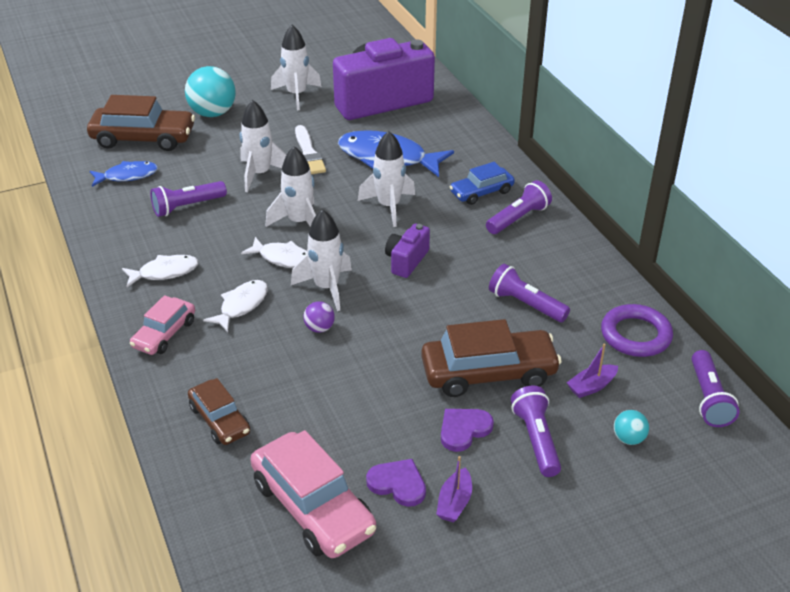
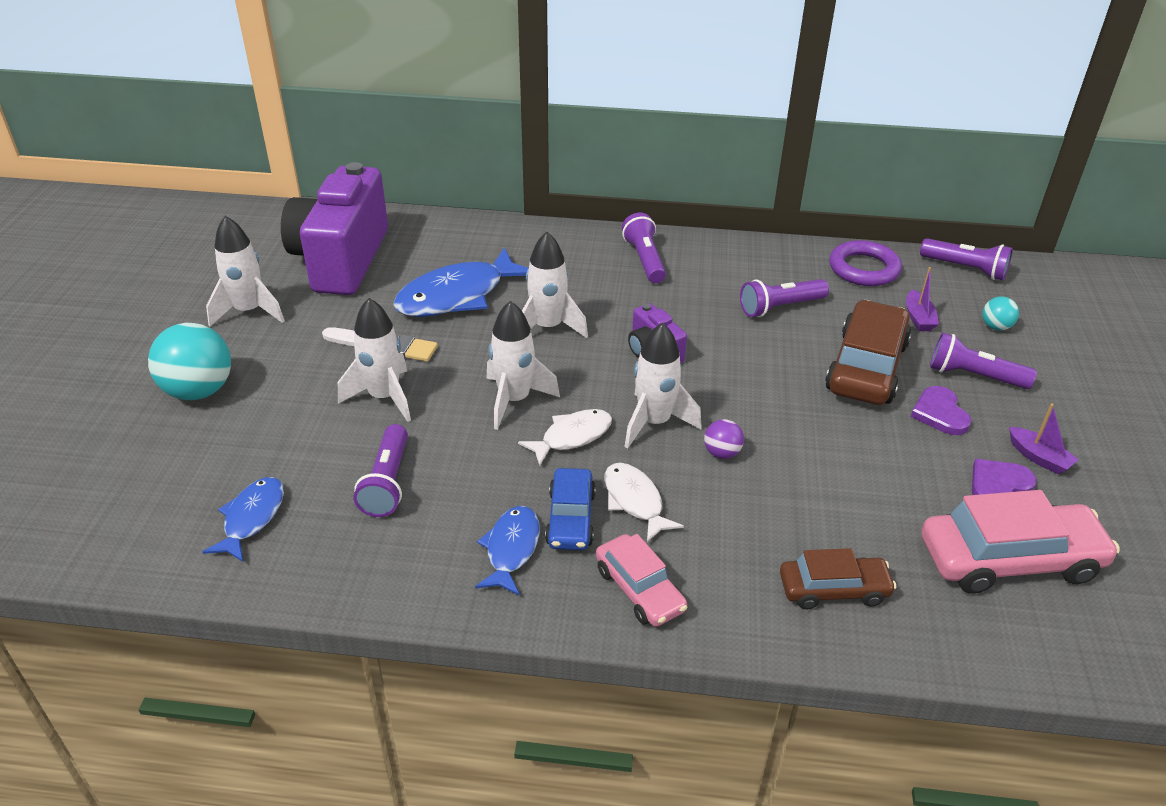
camera: 60 degrees left, 0 degrees up
brown car [87,95,195,151] -> none
white fish [122,255,199,287] -> blue fish [475,506,540,595]
blue car [450,162,515,205] -> blue car moved to [545,468,596,550]

